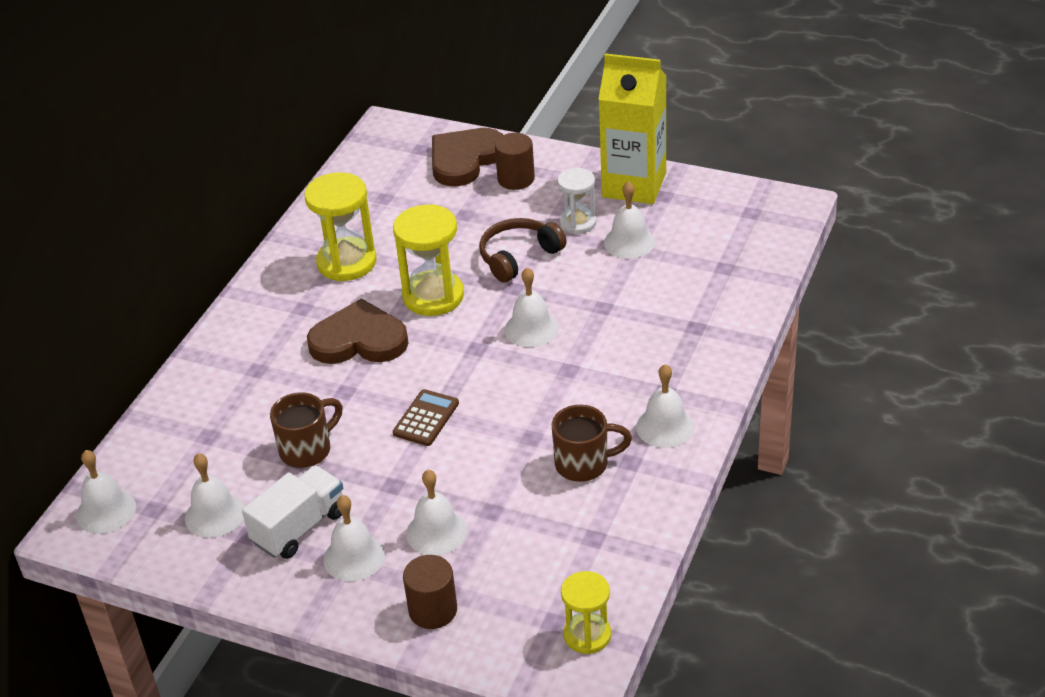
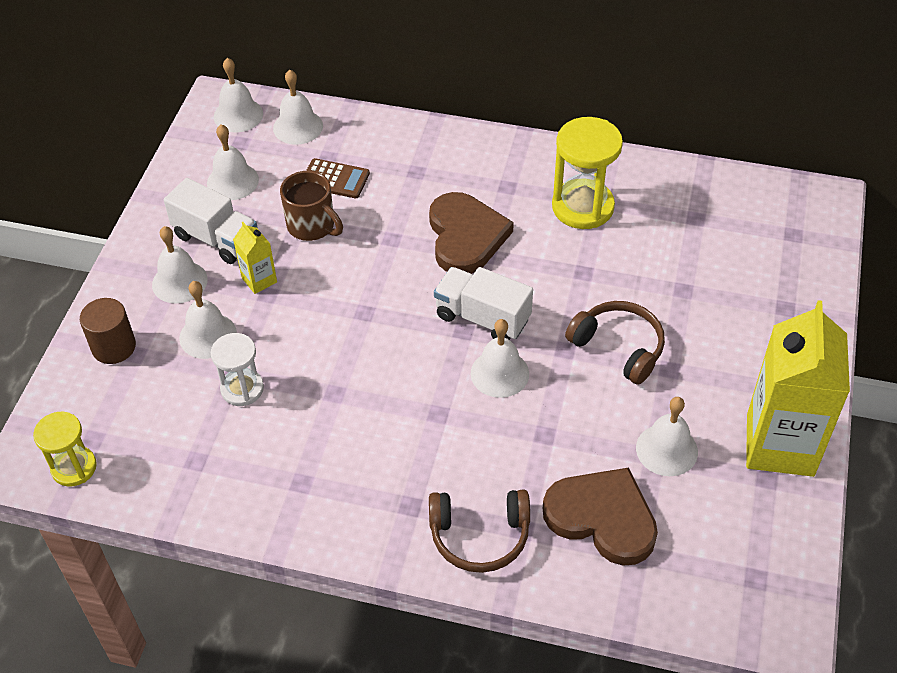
camera: 80 degrees right, 10 degrees up
yellow hourglass [393,204,464,316] -> none
brown calculator [393,389,459,446] -> brown calculator moved to [306,158,370,198]
brown heart [432,128,503,186] -> brown heart moved to [543,467,658,566]
brown cylinder [495,133,535,190] -> none
brown mug [552,405,632,482] -> none
white hourglass [557,168,596,234] -> white hourglass moved to [211,333,264,406]
white bell [636,364,694,448] -> white bell moved to [273,70,323,145]
none -> yellow carton [233,222,277,294]
none -> brown headphones [429,490,530,573]
none -> white truck [434,267,533,340]

